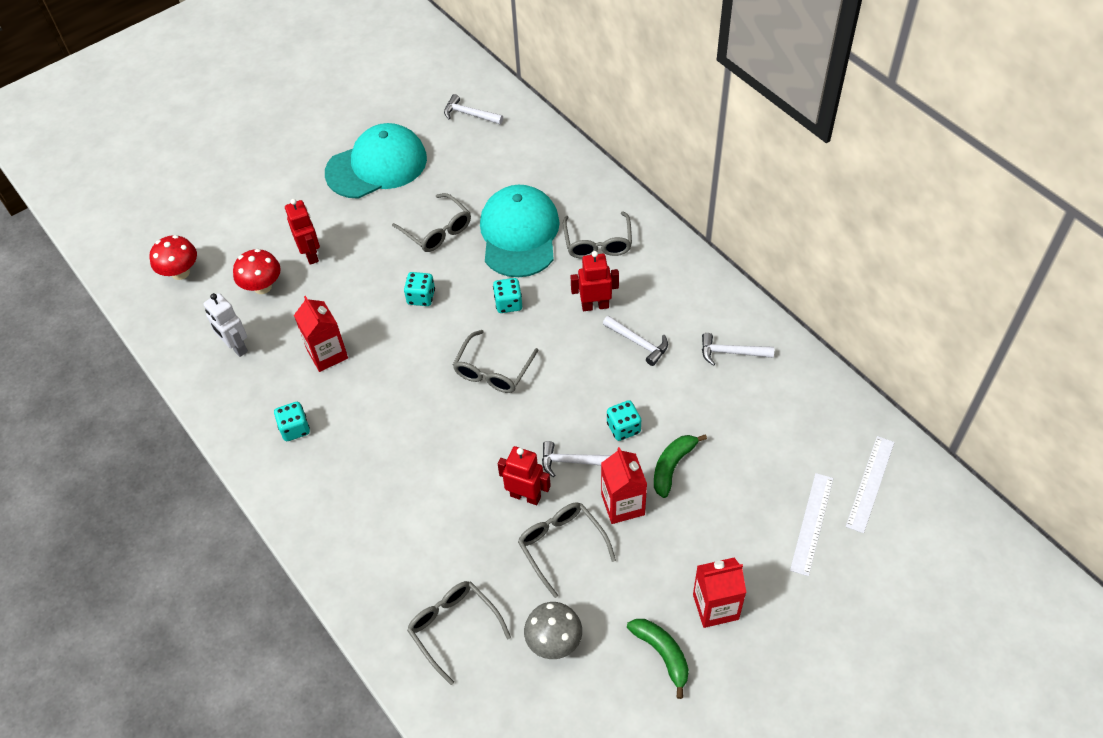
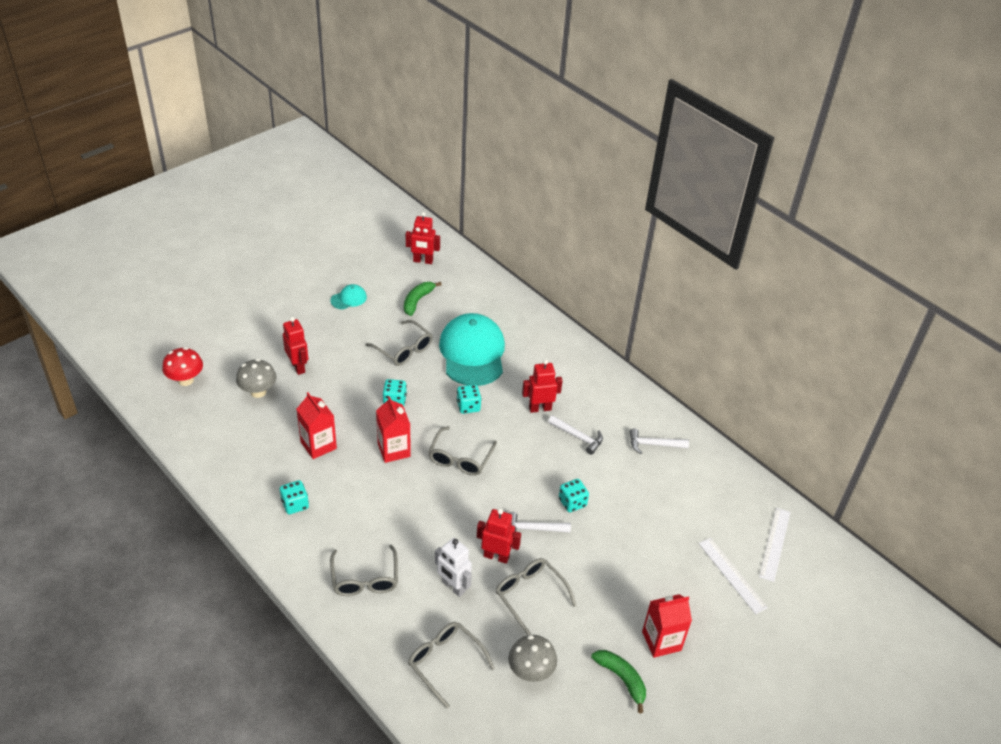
camera: 10 degrees left, 10 degrees down
white robot [203,293,248,357] -> white robot moved to [435,538,472,597]
red mushroom [233,249,281,294] -> grey mushroom [236,359,276,398]
turquoise cap [325,123,427,199] -> turquoise cap [330,284,367,309], size x0.43
white hammer [444,94,503,124] -> red robot [406,212,440,264]
grey glasses [563,211,632,258] -> grey glasses moved to [330,545,398,596]
red carton [601,447,647,524] -> red carton moved to [376,396,411,463]
green banana [654,434,707,498] -> green banana moved to [404,282,442,316]
white ruler [790,473,833,576] -> white ruler turned 45 degrees counterclockwise [699,538,768,614]

